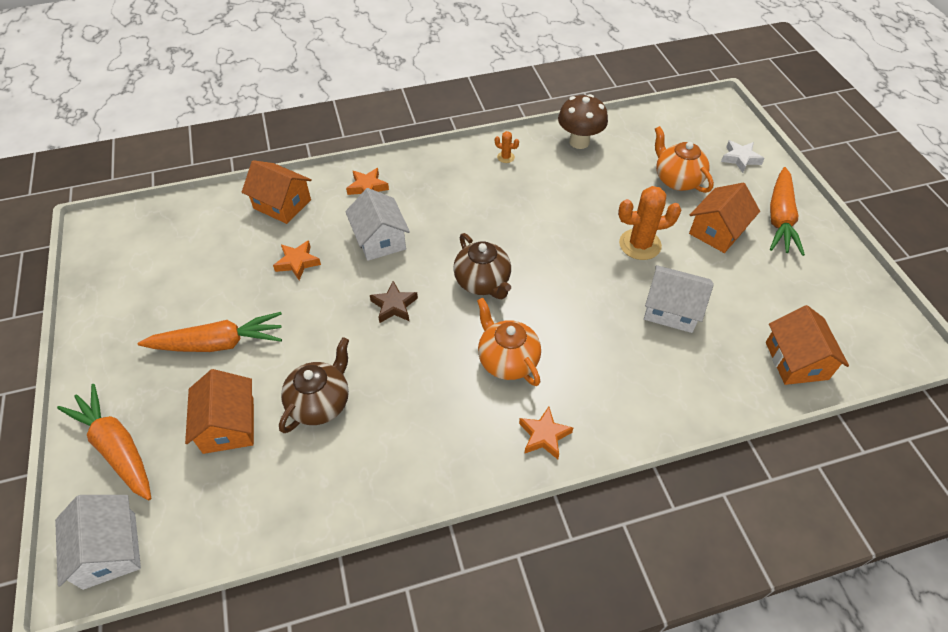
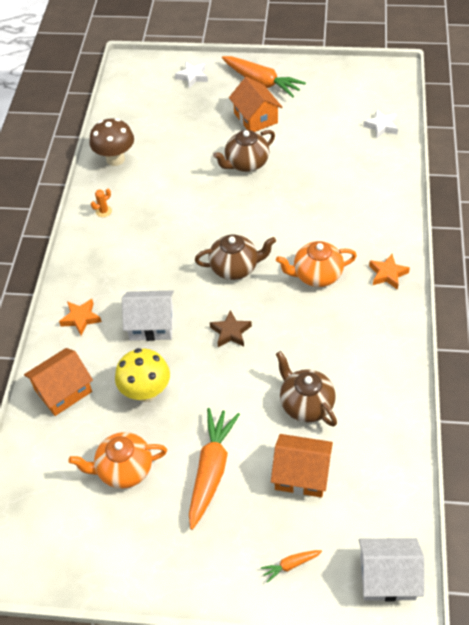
camera: 65 degrees left, 0 degrees up
orange carrot [57,384,151,500] -> orange carrot [260,550,322,583], size x0.46
orange star [273,240,321,280] -> yellow mushroom [115,348,170,402]
orange cactus [618,186,681,260] -> brown teapot [213,130,275,172]
white house [644,265,714,333] -> none
orange teapot [655,126,714,193] -> orange teapot moved to [68,432,167,489]
orange house [766,305,849,385] -> white star [363,109,398,138]

